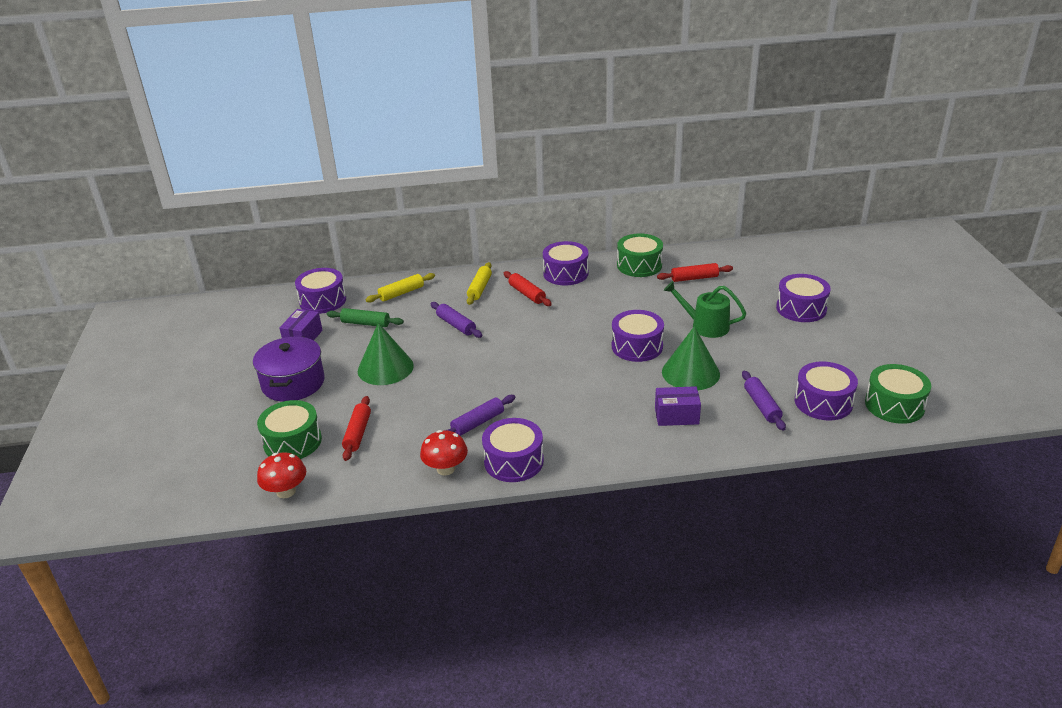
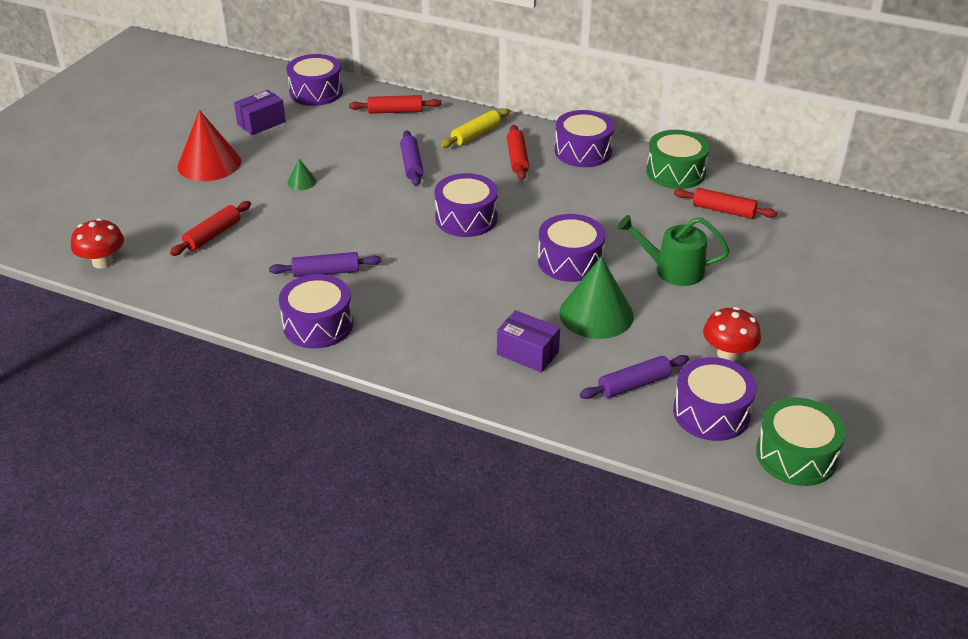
camera: 30 degrees right, 5 degrees up
purple pot [253,337,325,402] -> red cone [178,110,241,181]
green drum [257,400,322,459] -> none
green rolling pin [327,308,404,327] -> none
green cone [358,323,414,385] -> green cone [288,159,316,190], size x0.45
yellow rolling pin [365,273,435,303] -> red rolling pin [349,95,441,114]
red mushroom [420,430,468,476] -> red mushroom moved to [703,307,761,361]
green watering can [663,281,746,338] -> green watering can turned 45 degrees counterclockwise [617,215,729,286]
purple rolling pin [742,371,786,431] -> purple rolling pin turned 45 degrees clockwise [580,355,689,399]
purple drum [776,274,831,322] -> purple drum moved to [434,173,498,237]

